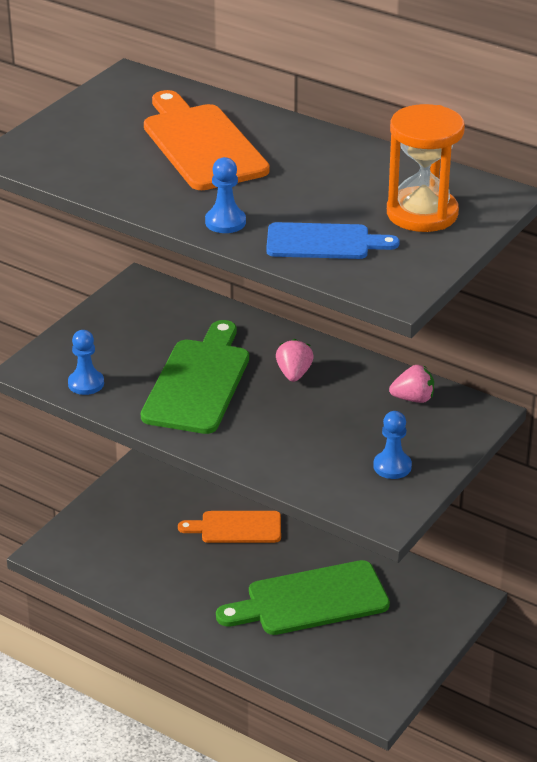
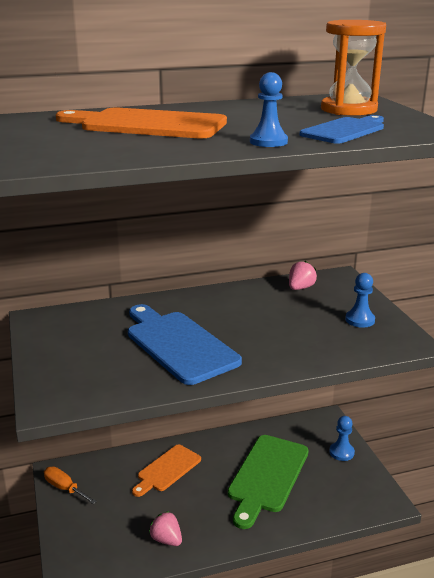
camera: 50 degrees left, 10 degrees down
blue pawn [68,330,104,395] -> blue pawn moved to [330,416,355,461]
green cutting board [141,320,249,434] -> blue cutting board [128,304,242,385]
pink strawberry [276,339,314,382] -> pink strawberry moved to [149,511,182,546]
none -> orange screwdriver [44,466,97,504]

